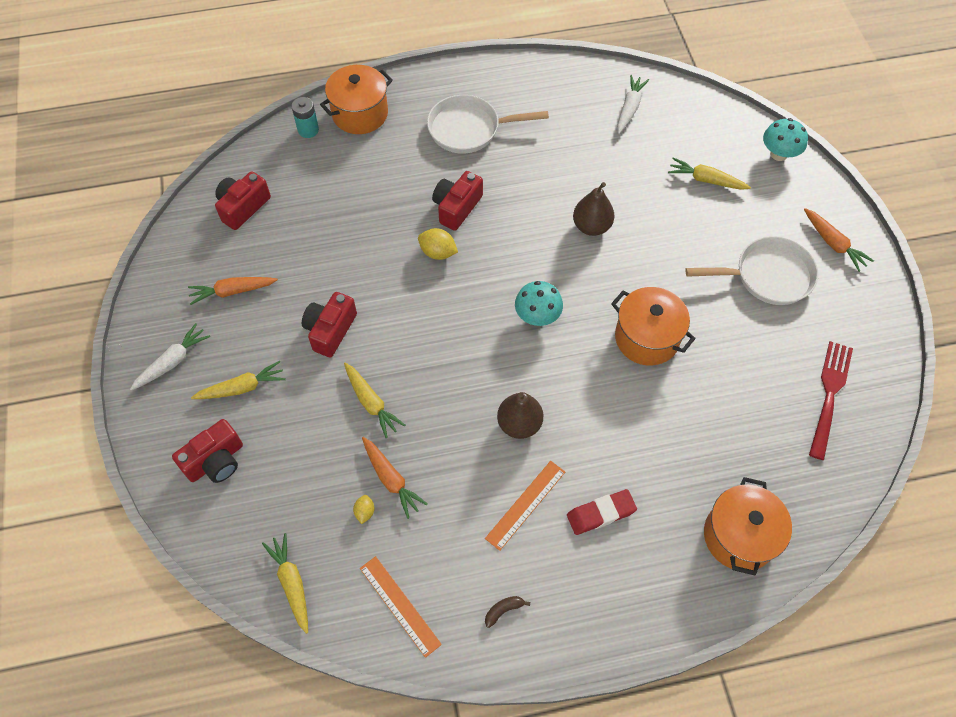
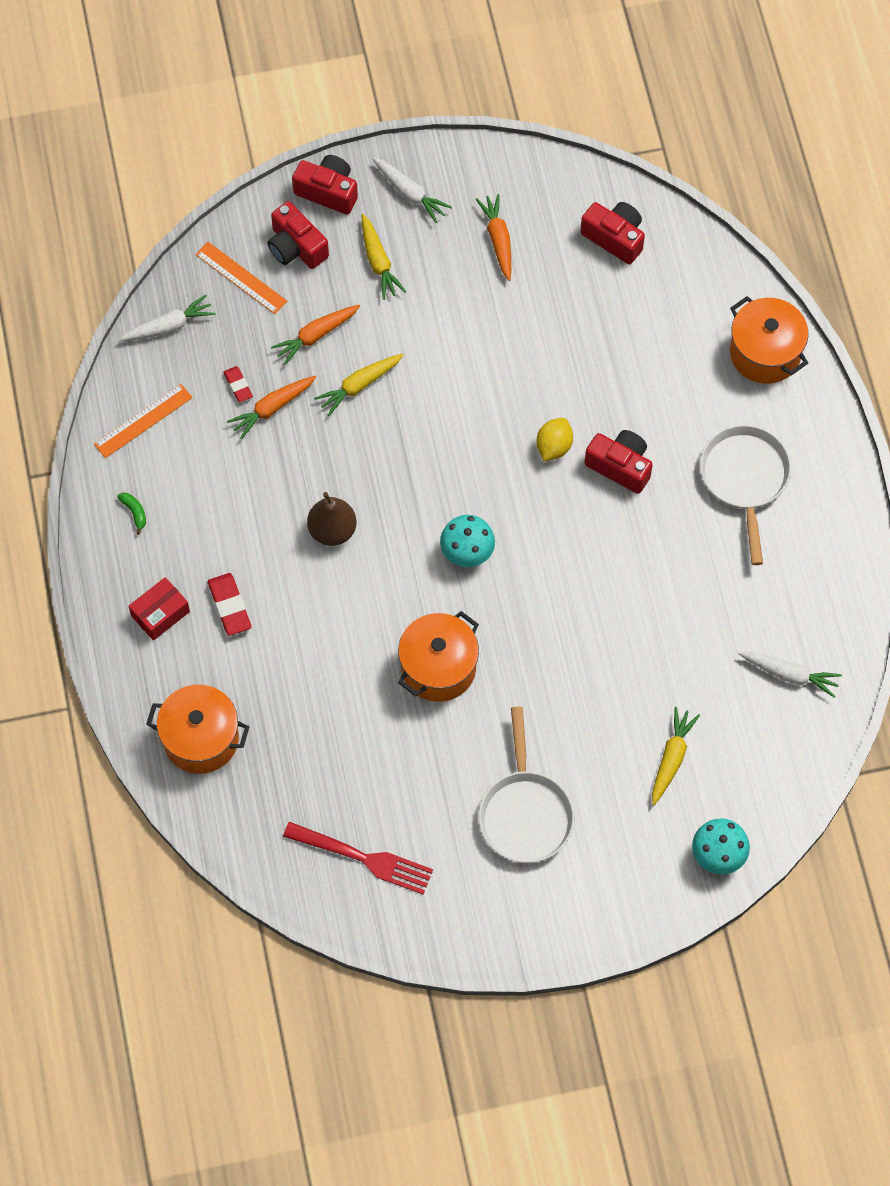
camera: 90 degrees right, 5 degrees up
yellow carrot [262,533,308,634] -> white carrot [118,295,215,341]
turquoise battery [291,97,319,138] -> none
red camera [302,292,357,357] -> red camera moved to [292,155,358,215]
yellow lemon [353,495,374,524] -> red eraser [223,366,253,402]
orange ruler [485,461,565,551] -> orange ruler moved to [195,242,287,314]
brown banana [485,596,530,628] -> green banana [117,493,146,535]
brown pear [573,182,615,236] -> none
orange carrot [804,208,874,272] -> orange carrot moved to [271,305,360,365]
none -> red box [129,577,190,640]

